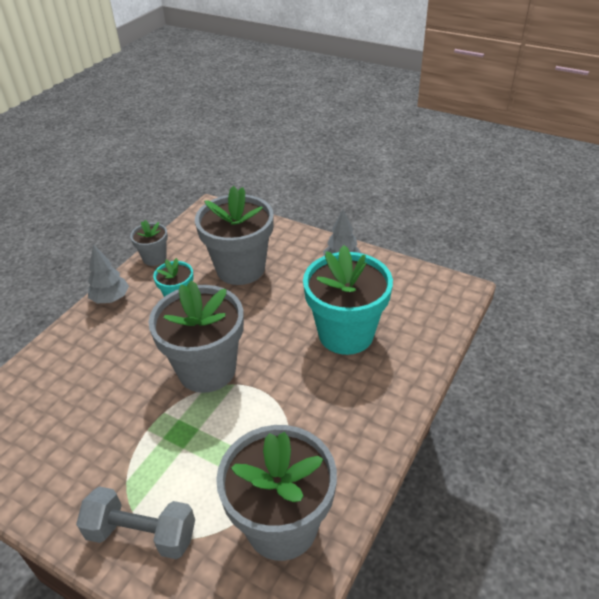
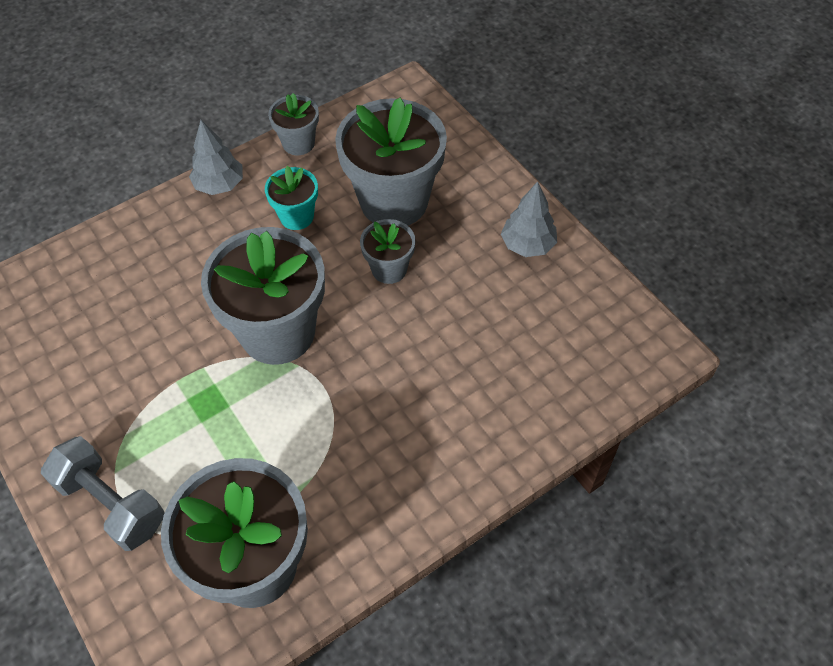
camera: 25 degrees right, 15 degrees up
turquoise flower pot [303,245,393,355] -> none
none -> grey flower pot [360,219,415,284]

